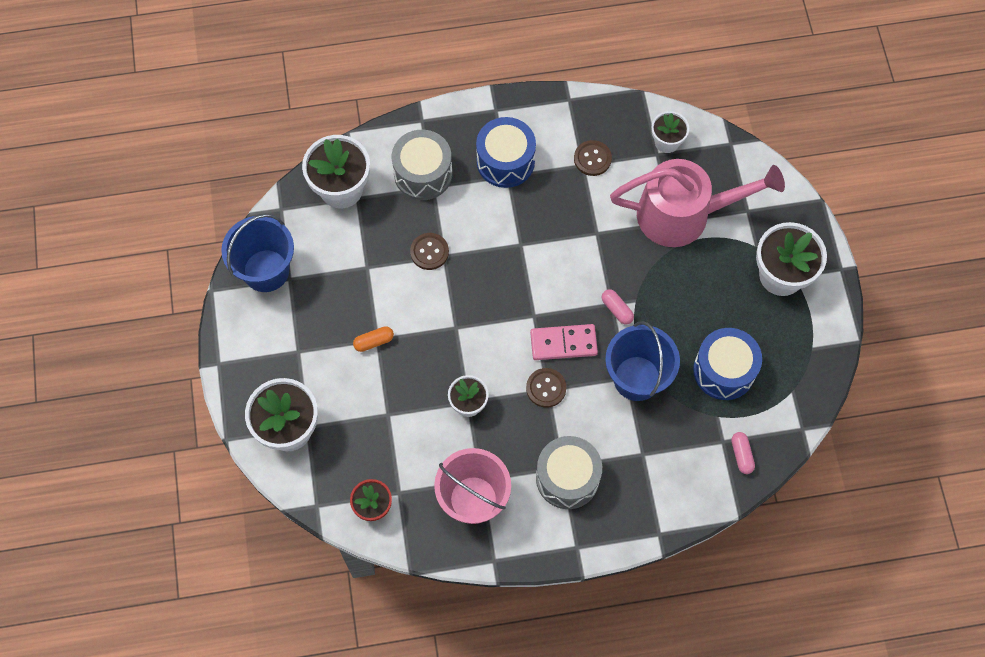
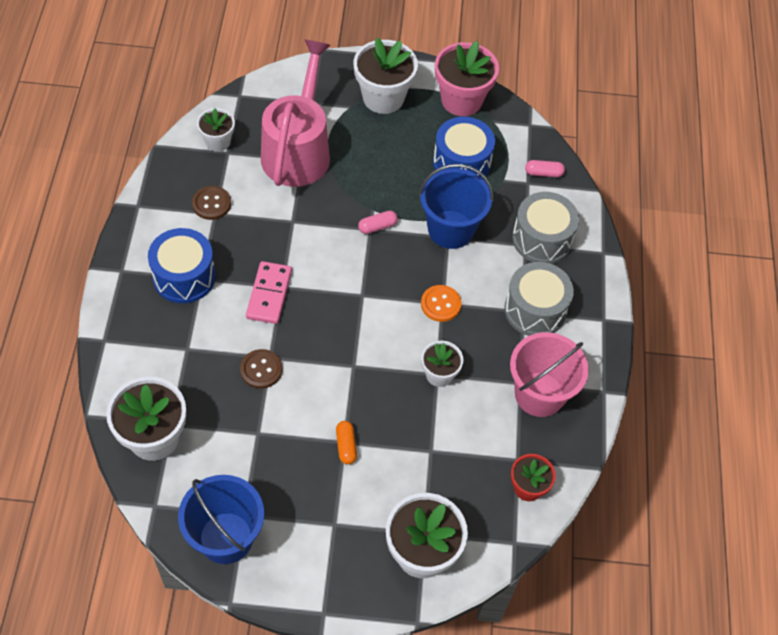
camera: 80 degrees left, 10 degrees down
grey drum [392,130,452,200] -> grey drum moved to [512,192,579,264]
brown button [526,368,566,408] -> orange button [421,285,461,322]
pink domino [530,324,598,360] -> pink domino moved to [246,261,292,324]
none -> pink flower pot [435,41,499,116]

